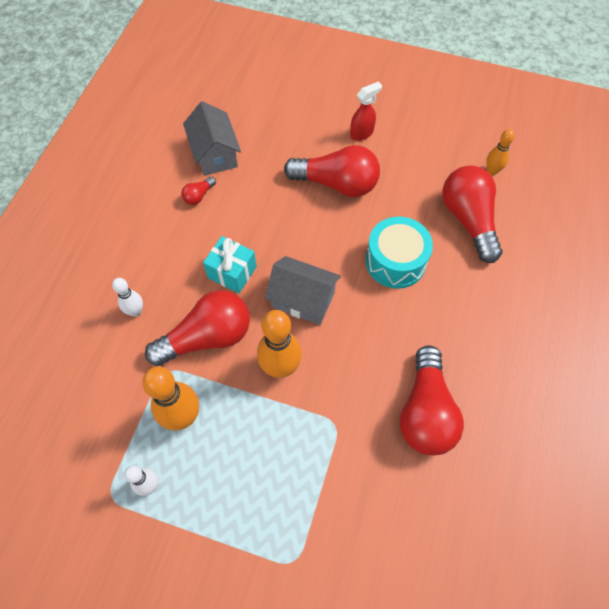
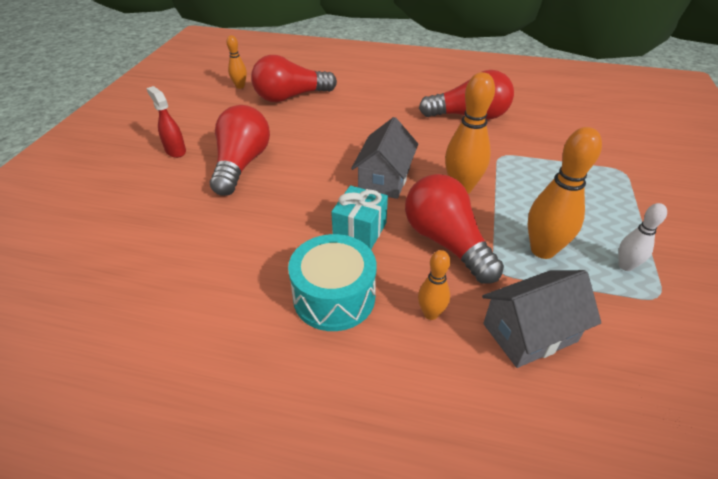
camera: 95 degrees left, 20 degrees down
white bowling pin [112,278,143,317] -> orange bowling pin [418,250,450,320]
red light bulb [181,177,216,205] -> none
grey house [183,101,241,176] -> grey house moved to [482,270,601,368]
turquoise drum [366,216,433,289] -> turquoise drum moved to [288,234,376,331]

